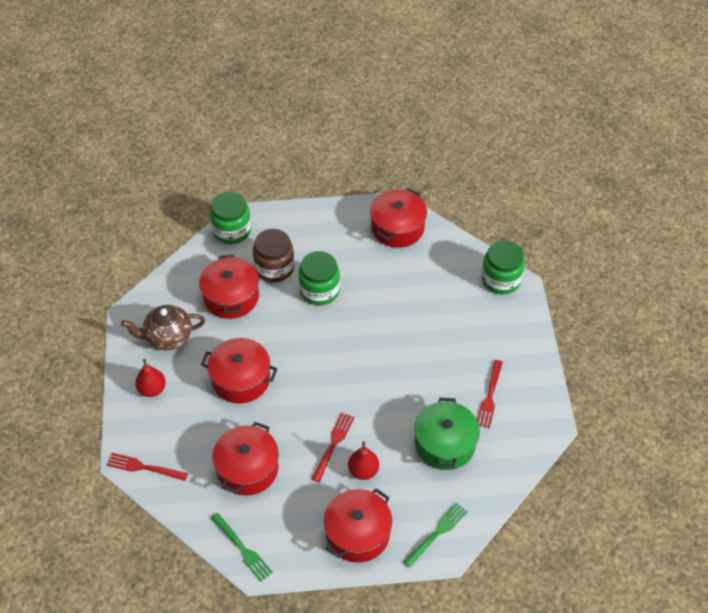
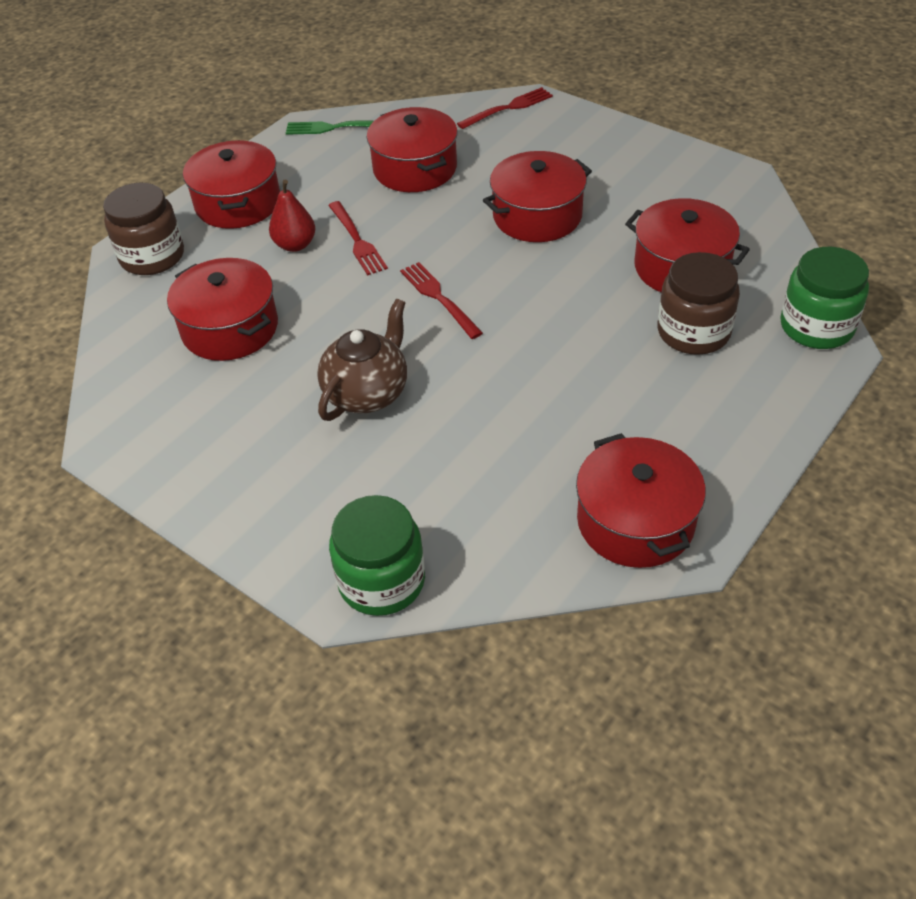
camera: 135 degrees right, 5 degrees down
brown teapot [121,305,205,351] -> brown teapot moved to [317,299,407,421]
red pear [135,359,166,397] -> none
green jar [298,251,340,305] -> none
green fork [403,502,468,568] -> brown jar [103,183,184,275]
green pot [414,398,480,470] -> red pot [167,258,278,361]
red fork [477,360,503,429] -> red fork moved to [400,262,483,339]

